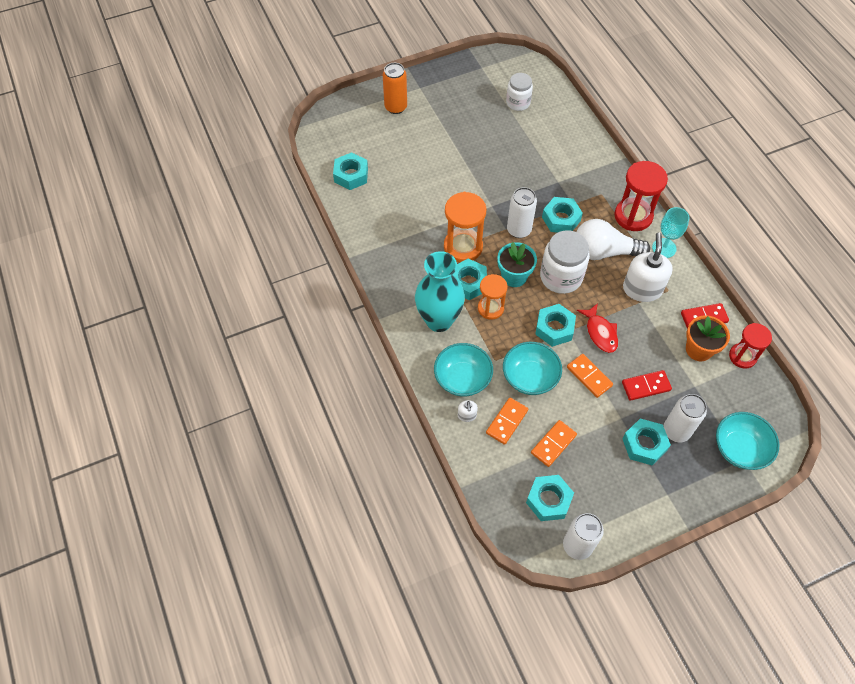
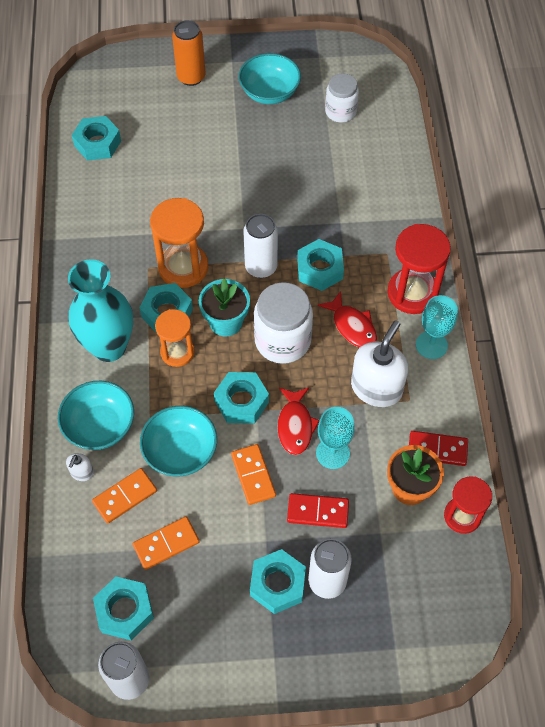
camera: 20 degrees right, 0 degrees up
white light bulb [576,219,650,260] -> red fish [318,291,377,348]
turquoise bowl [716,412,779,470] -> turquoise bowl moved to [239,53,301,104]
none -> turquoise goblet [316,407,355,469]

